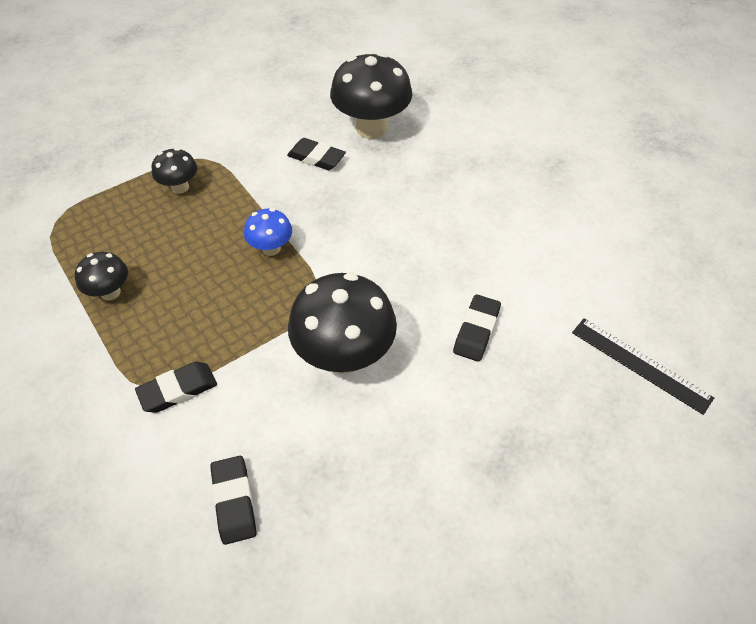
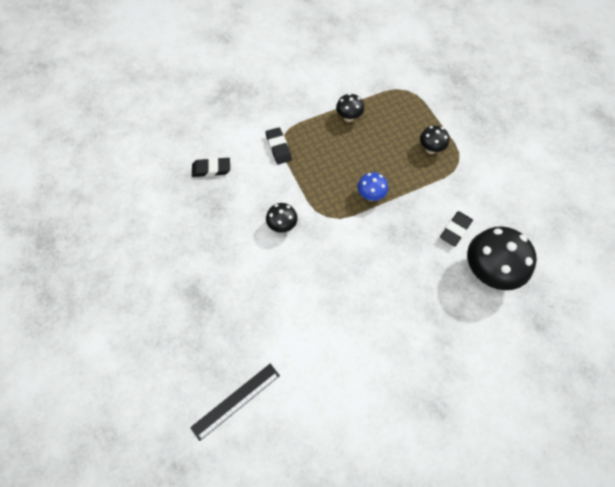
camera: 100 degrees right, 10 degrees up
black mushroom [288,273,397,374] -> black mushroom [266,203,298,233], size x0.52
black eraser [453,294,501,362] -> none

